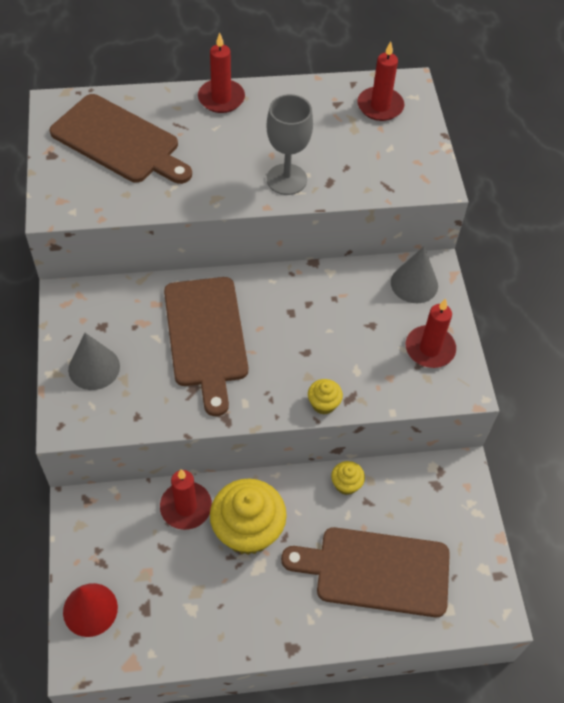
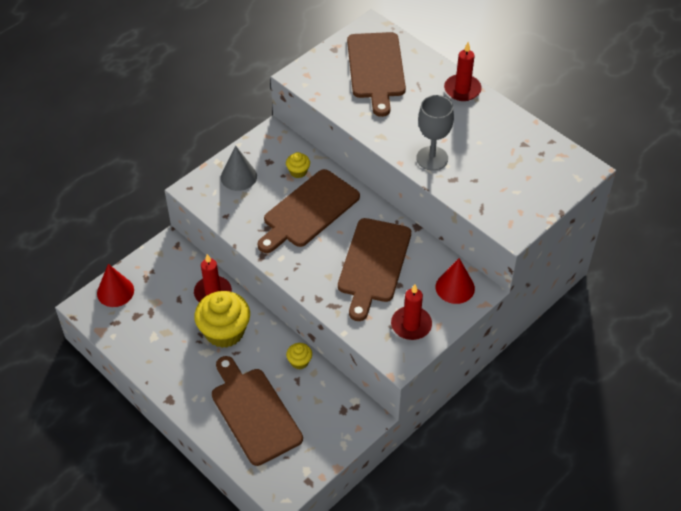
camera: 55 degrees right, 5 degrees down
yellow cupcake [308,379,343,415] -> yellow cupcake moved to [286,152,310,178]
red candle [357,41,405,121] -> none
grey cone [391,247,438,303] -> red cone [436,258,475,304]
none -> brown cutting board [338,218,411,321]

